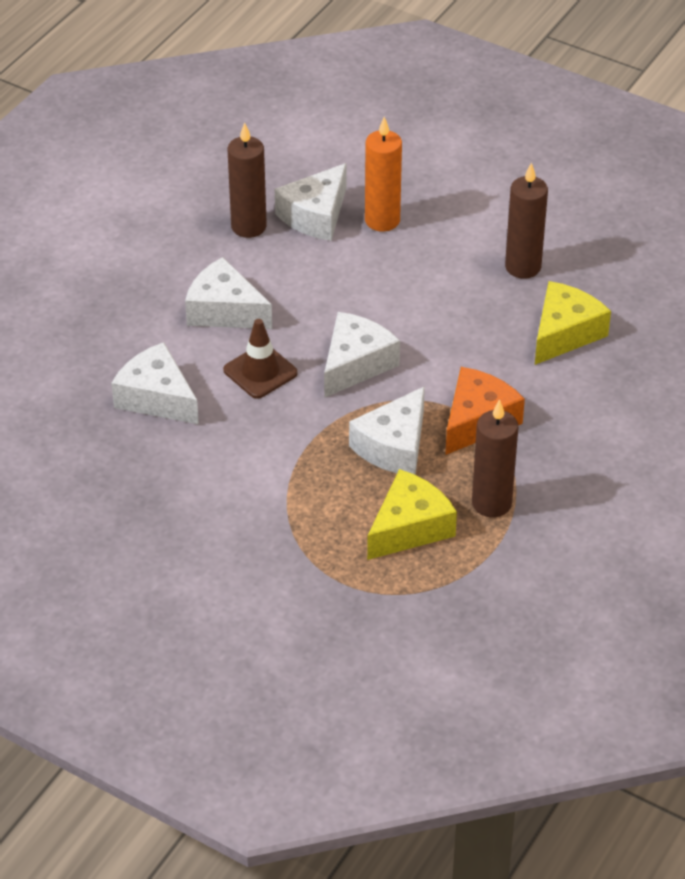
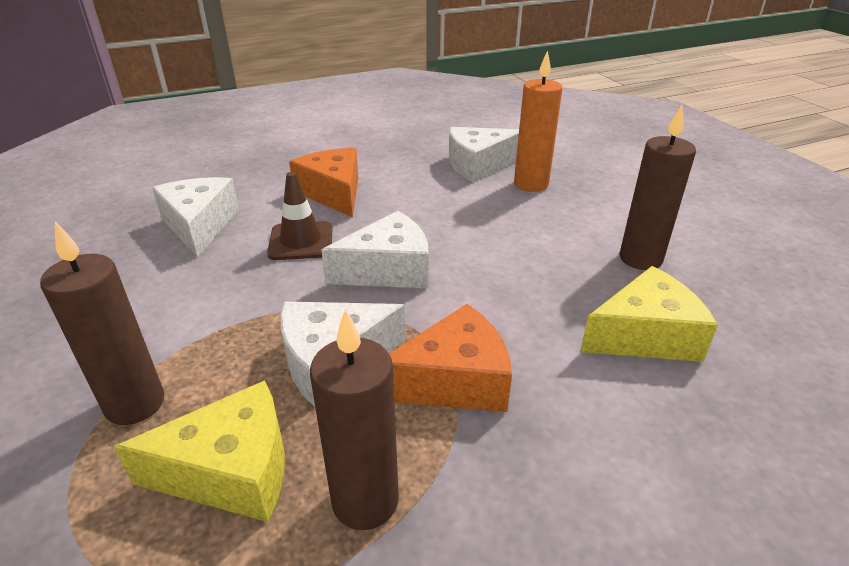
camera: 35 degrees right, 10 degrees down
white cheese [185,257,272,329] -> orange cheese [289,148,359,217]
brown candle [227,123,267,238] -> brown candle moved to [40,221,164,425]

